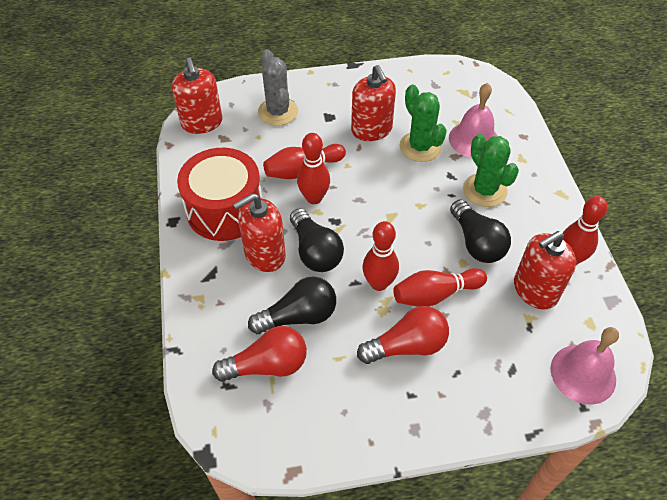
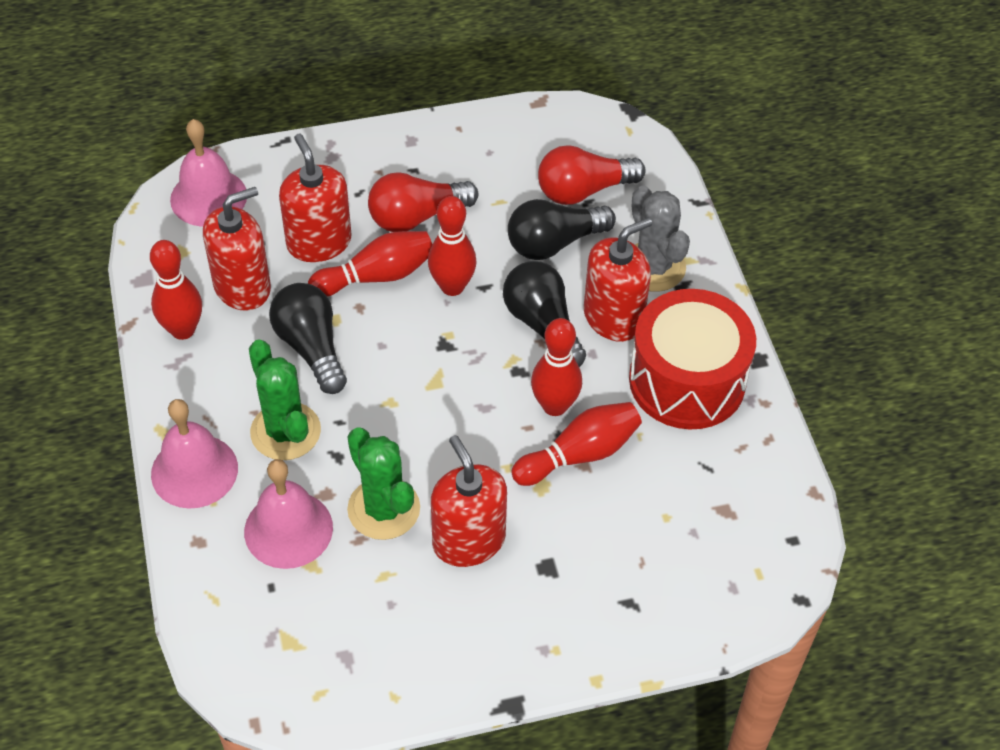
camera: 175 degrees right, 0 degrees up
red soap dispenser [172,58,223,134] -> red soap dispenser moved to [279,134,351,262]
grey cactus [258,49,298,126] -> grey cactus moved to [632,185,690,292]
none -> pink bell [151,399,238,509]

